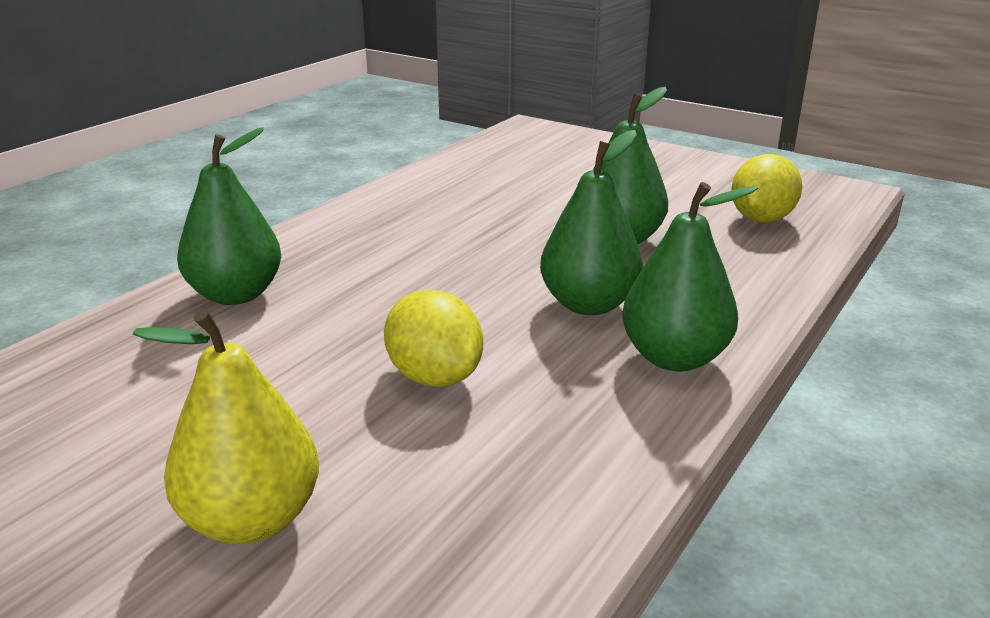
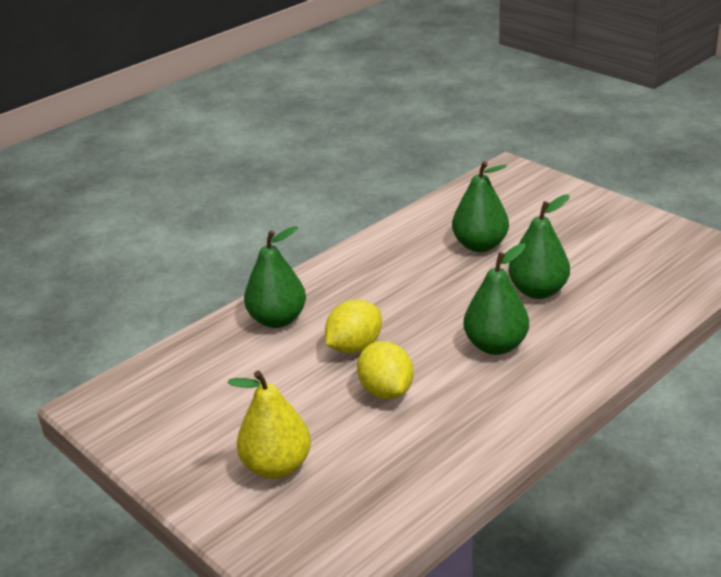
camera: 15 degrees right, 5 degrees up
green pear [622,182,758,372] -> green pear moved to [452,161,509,252]
yellow lemon [731,154,802,223] -> yellow lemon moved to [325,300,382,353]

